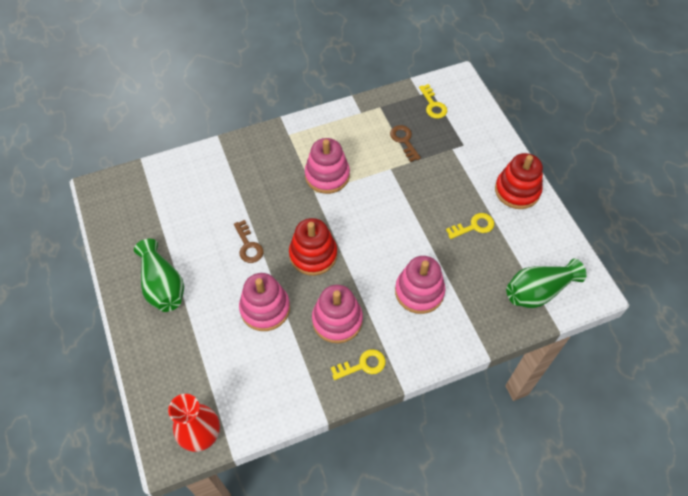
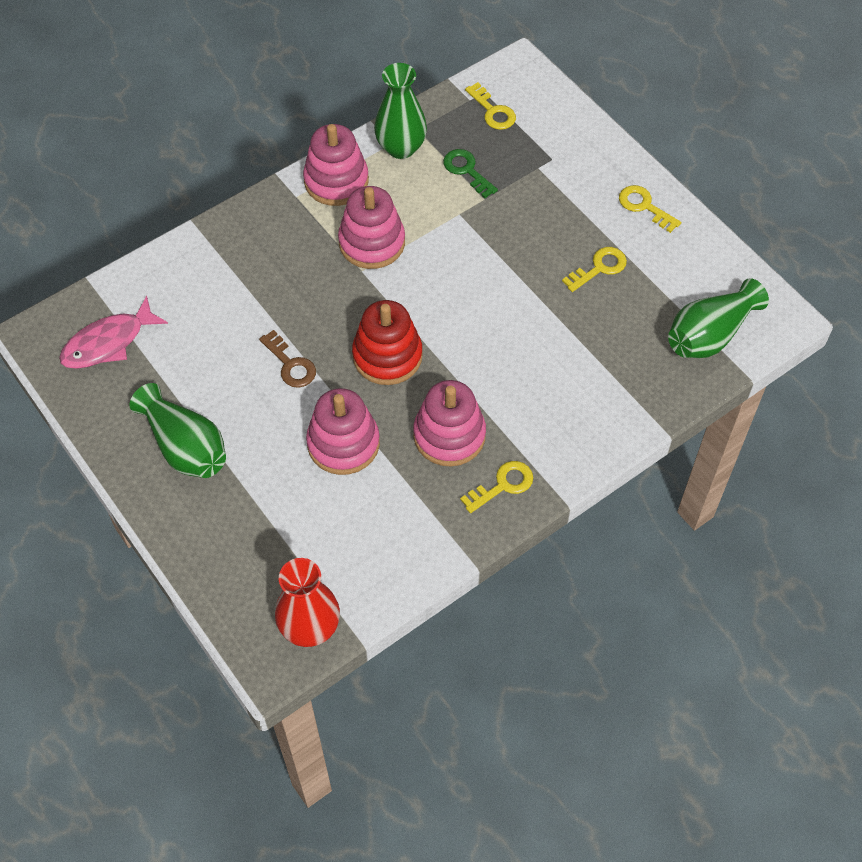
camera: 15 degrees left, 0 degrees up
brown key [390,125,421,162] -> green key [443,149,498,198]
pink stacking toy [395,256,446,314] -> pink stacking toy moved to [303,124,369,206]
red stacking toy [495,153,543,209] -> yellow key [619,185,681,233]
none -> pink fish [59,296,168,369]
none -> green vase [374,63,427,159]

